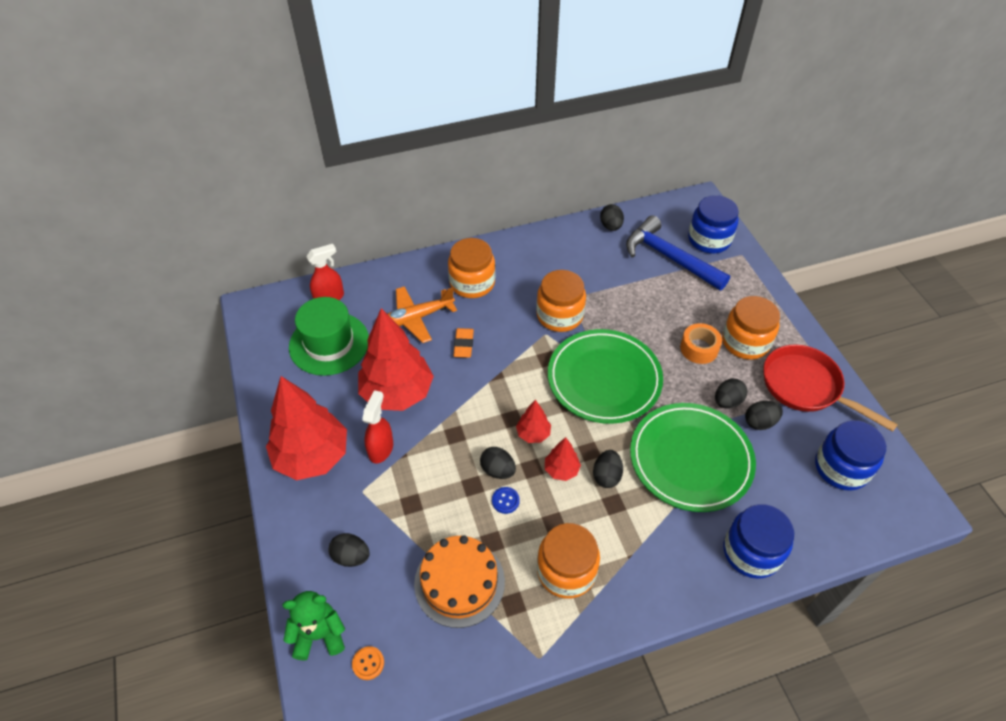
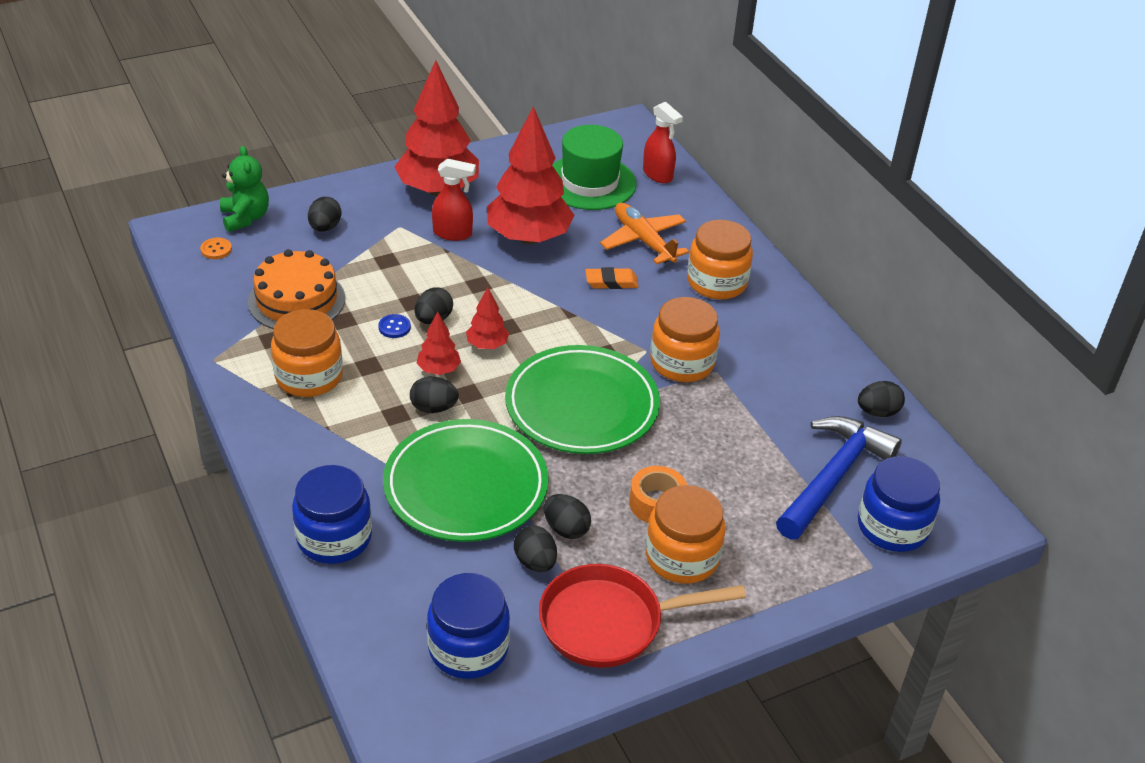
camera: 80 degrees right, 10 degrees down
red pan [763,345,898,432] -> red pan turned 135 degrees counterclockwise [539,564,746,668]

